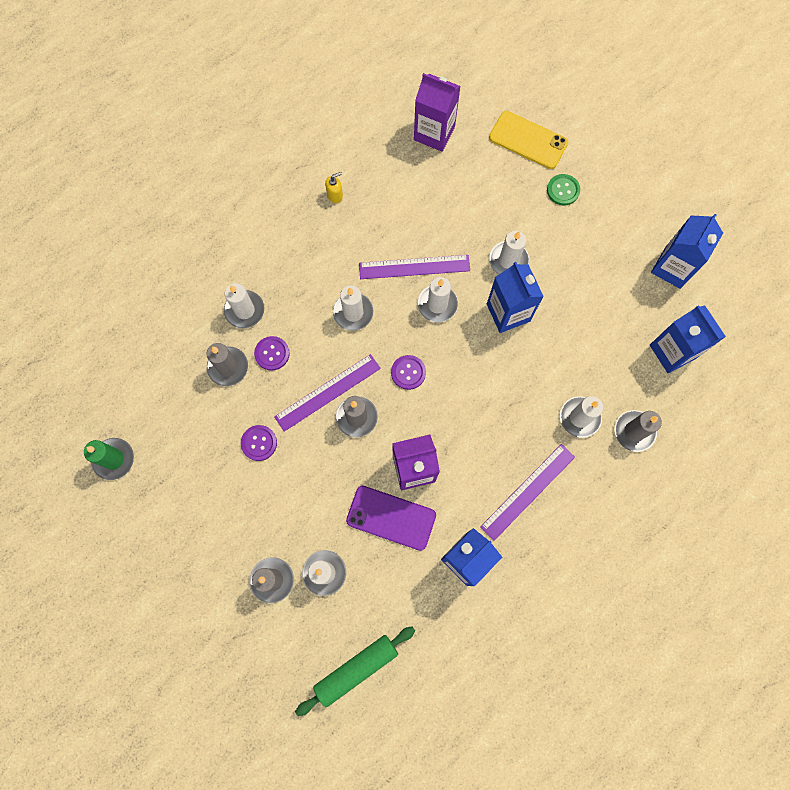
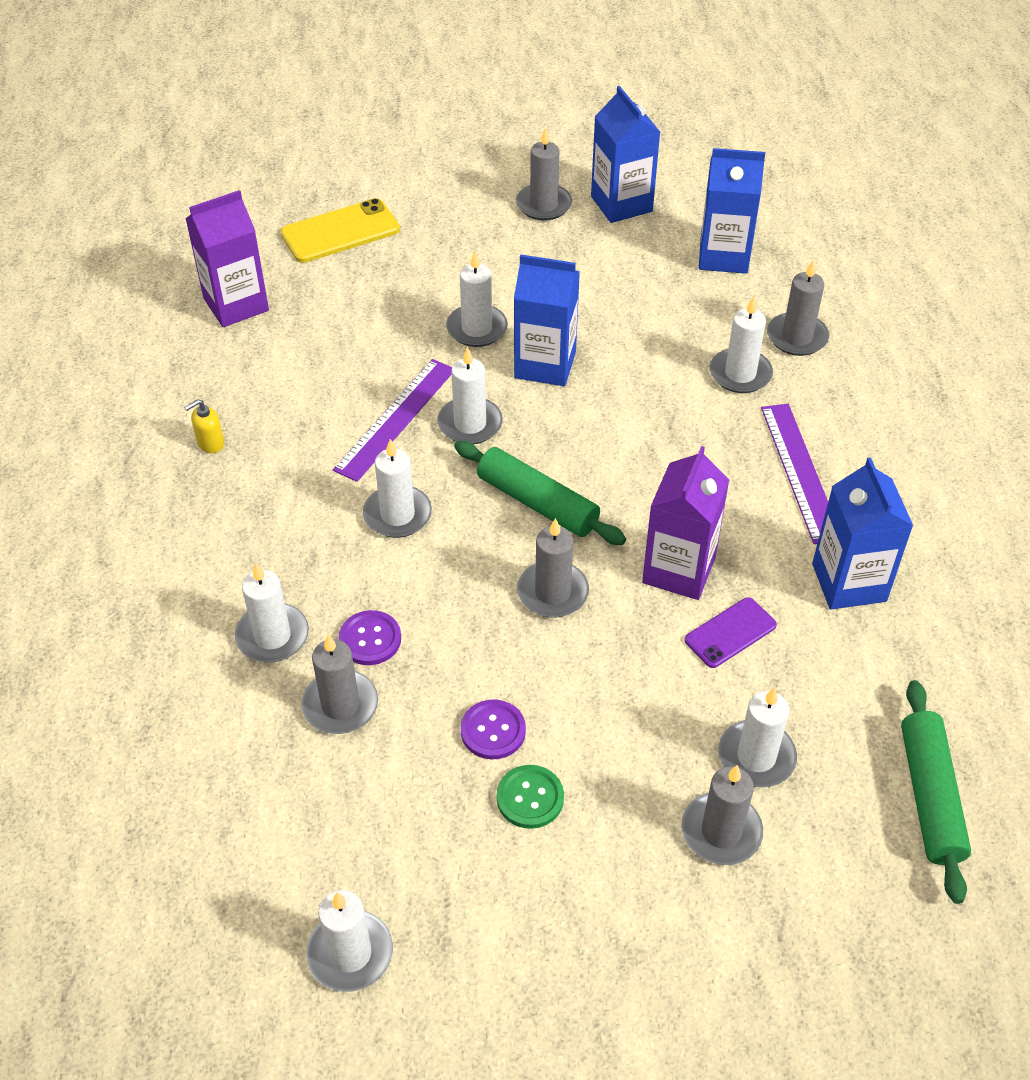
camera: 55 degrees left, 25 degrees down
green candle [84,438,134,480] -> white candle [306,890,393,992]
purple ruler [274,354,381,432] -> none
yellow soap dispenser [325,172,343,203] -> yellow soap dispenser turned 135 degrees counterclockwise [184,399,224,453]
purple phone [346,486,436,551] -> purple phone [685,597,777,668], size x0.63
purple button [391,355,426,390] -> green rolling pin [454,441,626,545]
green button [547,174,580,205] -> green button moved to [496,765,564,829]
none -> grey candle [516,127,572,221]

